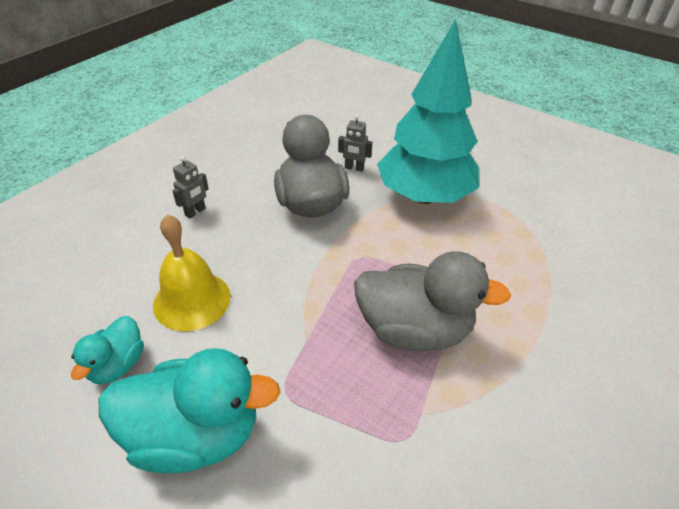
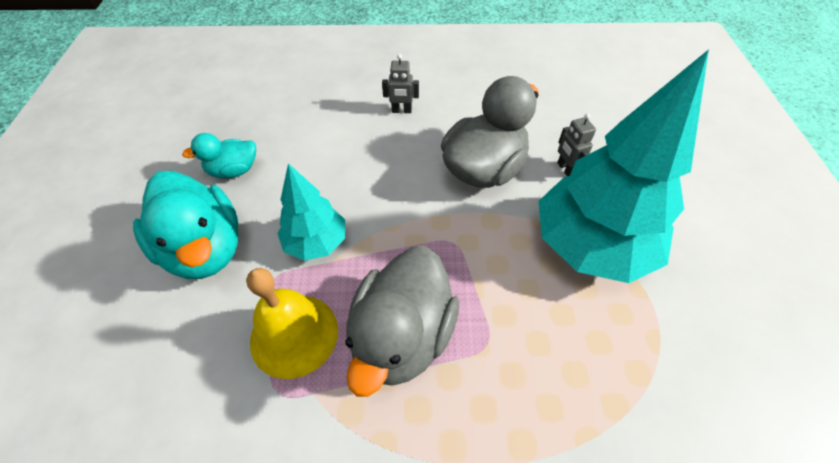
camera: 55 degrees right, 10 degrees up
yellow bell [153,214,231,331] -> yellow bell moved to [246,268,338,379]
grey duck [354,251,511,351] -> grey duck turned 45 degrees clockwise [345,246,459,397]
none -> turquoise tree [277,163,345,261]

